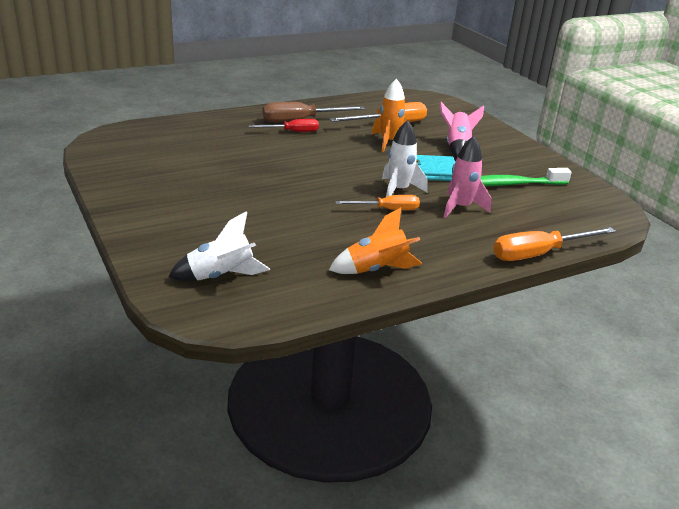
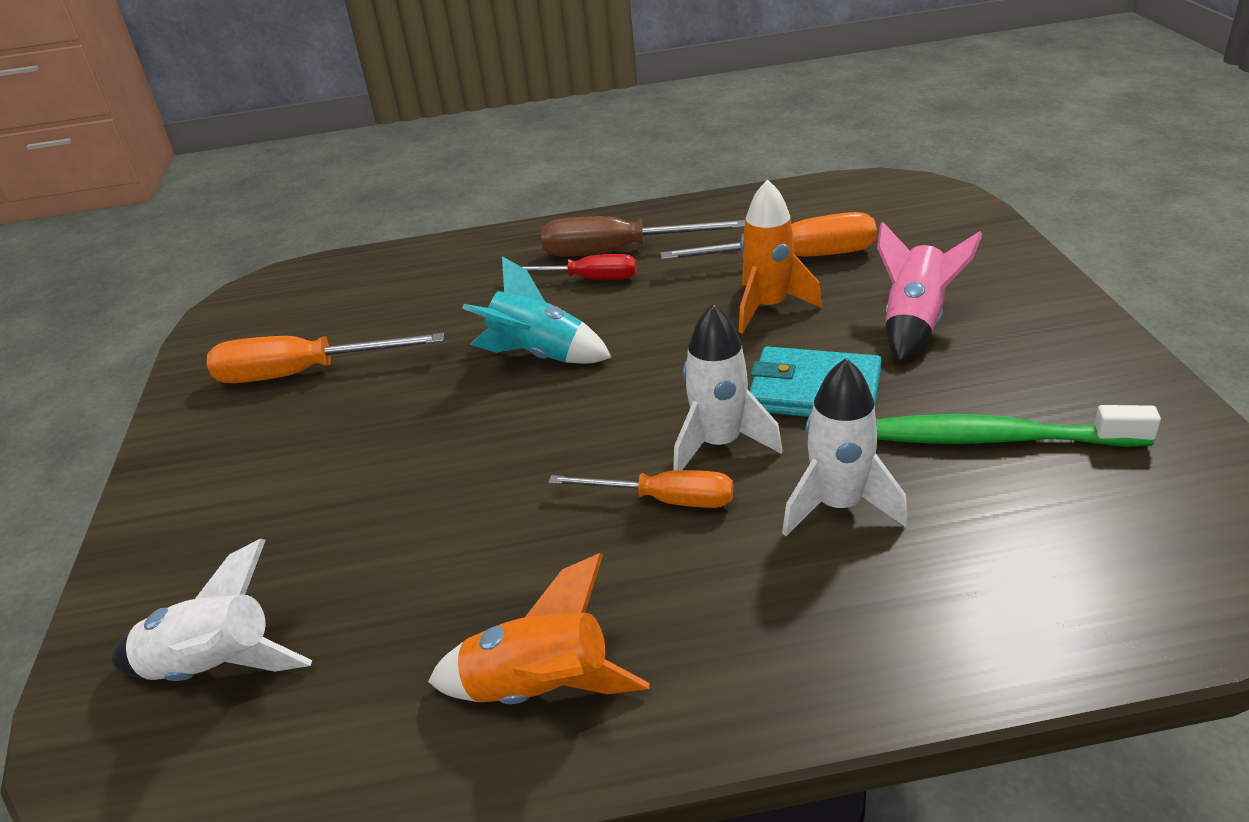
camera: 25 degrees right, 5 degrees up
pink rocket [444,136,491,218] -> white rocket [782,358,908,536]
orange screwdriver [493,227,616,261] -> orange screwdriver moved to [207,333,445,383]
none -> turquoise rocket [462,256,612,364]

